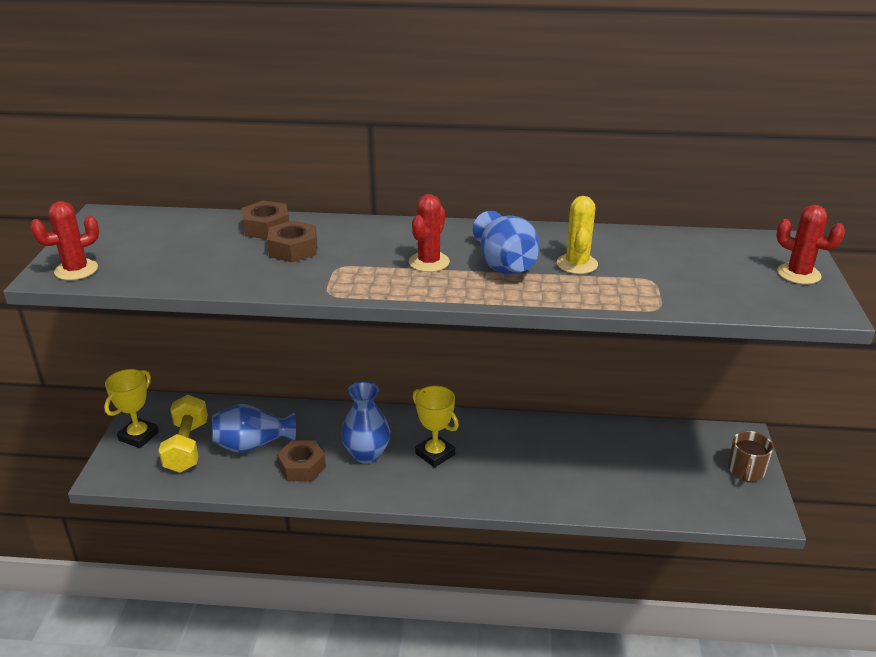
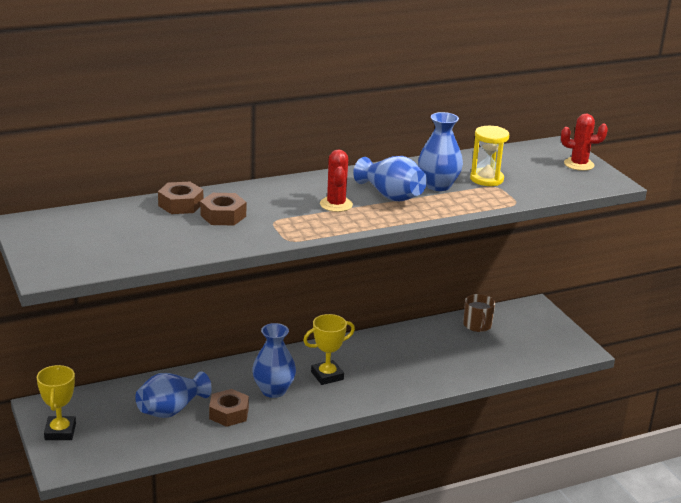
camera: 30 degrees left, 5 degrees down
red cactus [30,201,99,280] -> none
yellow dumbbell [159,395,208,473] -> none
yellow trophy [413,386,459,468] -> yellow trophy turned 45 degrees counterclockwise [303,314,355,385]
yellow cactus [557,196,598,274] -> blue vase [418,112,463,191]
brown mug [728,431,773,482] -> brown mug moved to [463,294,495,332]
none -> yellow hourglass [470,126,509,186]

